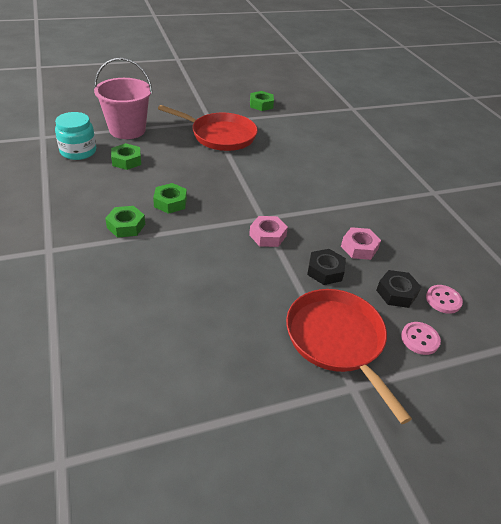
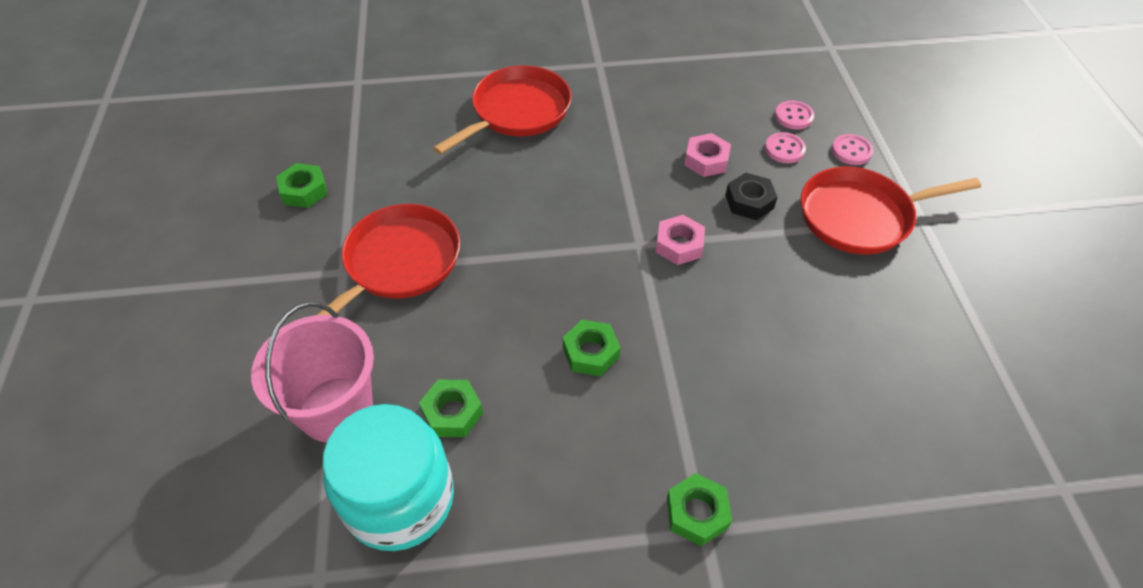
camera: 75 degrees left, 10 degrees up
turquoise jar [55,112,96,160] -> turquoise jar [323,404,454,551], size x1.51
green nut [105,206,145,238] -> green nut moved to [667,473,732,546]
black nut [376,270,421,308] -> pink button [765,132,806,163]
none -> red pan [433,65,572,155]

